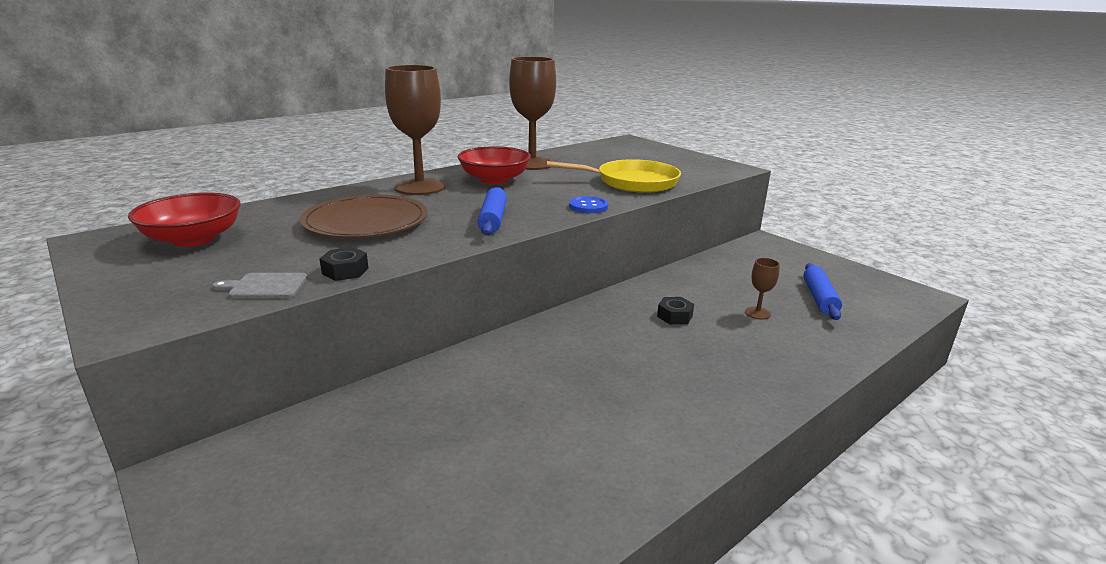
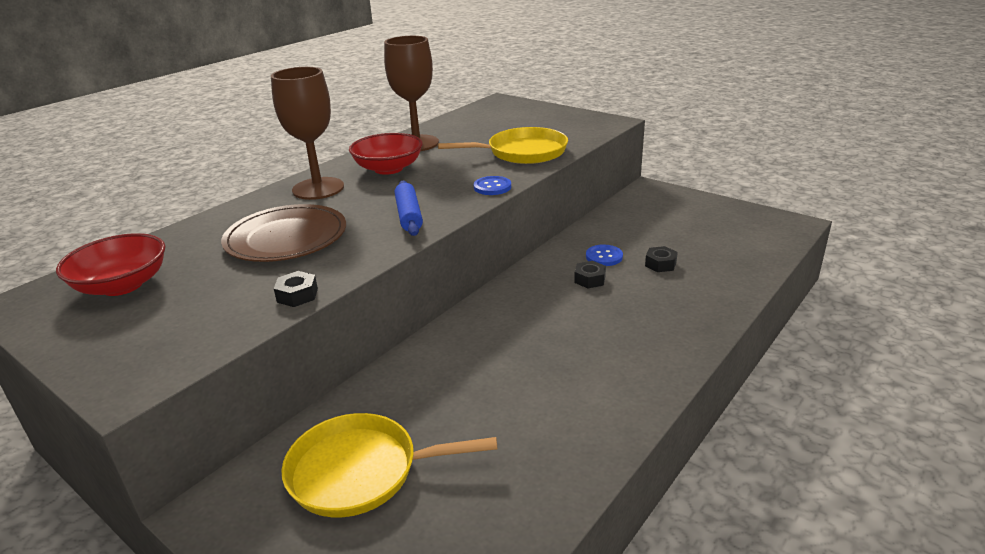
camera: 10 degrees left, 5 degrees up
grey cutting board [212,273,307,298] -> none
brown goblet [745,258,780,320] -> black nut [645,246,678,272]
blue rolling pin [803,263,842,320] -> none
none -> yellow pan [281,413,497,517]
none -> blue button [586,245,623,266]

